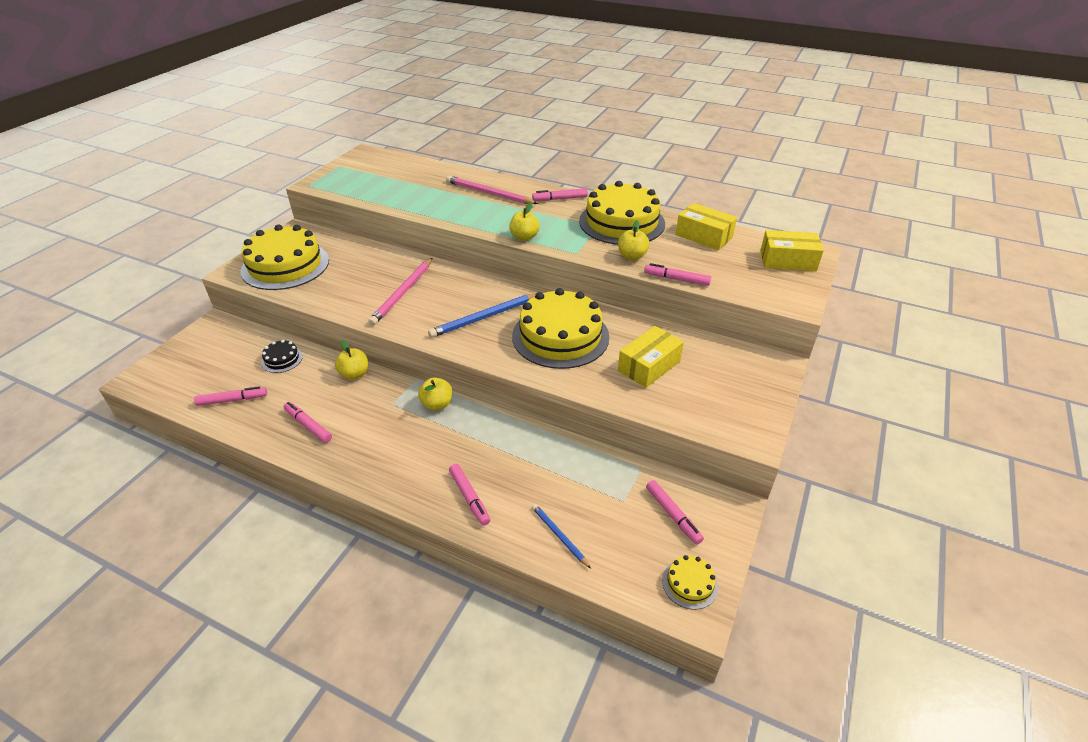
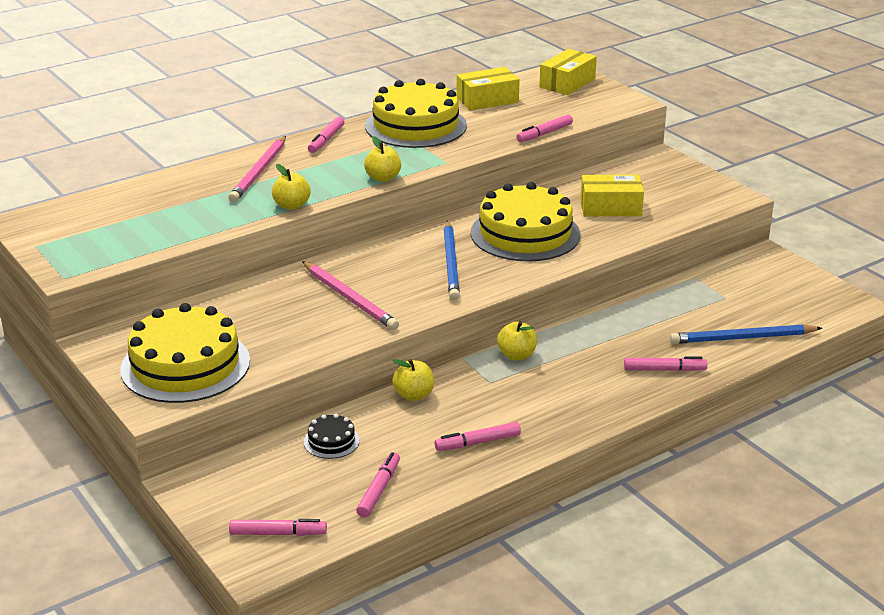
camera: 60 degrees left, 10 degrees down
pink pencil [446,175,538,204] -> pink pencil turned 45 degrees counterclockwise [228,136,286,202]
blue pencil [532,504,591,569] -> blue pencil [670,324,822,344], size x1.75
yellow apple [618,220,649,260] -> yellow apple moved to [272,164,310,210]
yellow box [618,326,684,388] -> yellow box turned 75 degrees counterclockwise [580,175,644,216]
pink marker [646,480,704,545] -> pink marker moved to [229,519,327,536]
yellow cake [662,555,718,610] -> none

